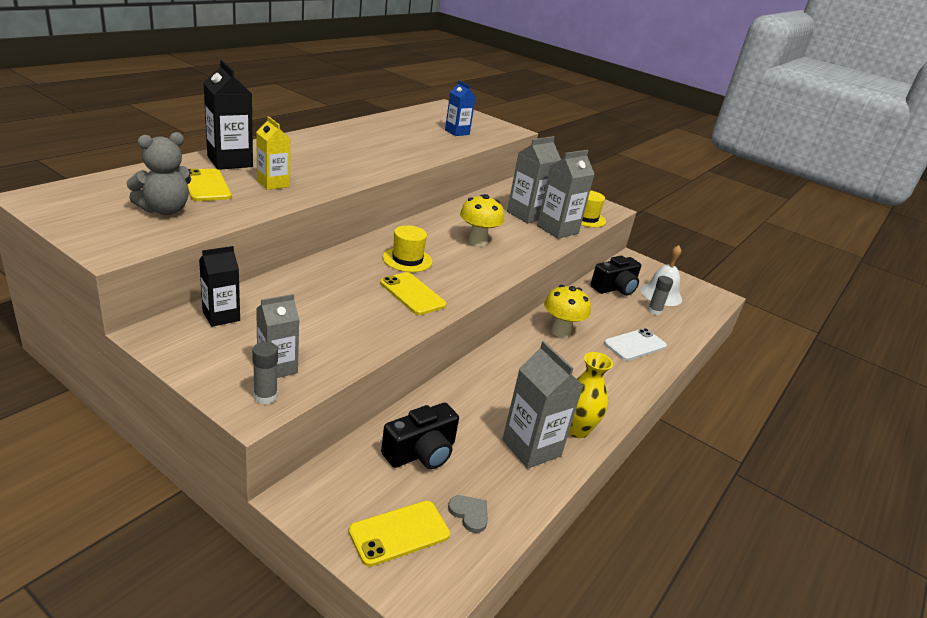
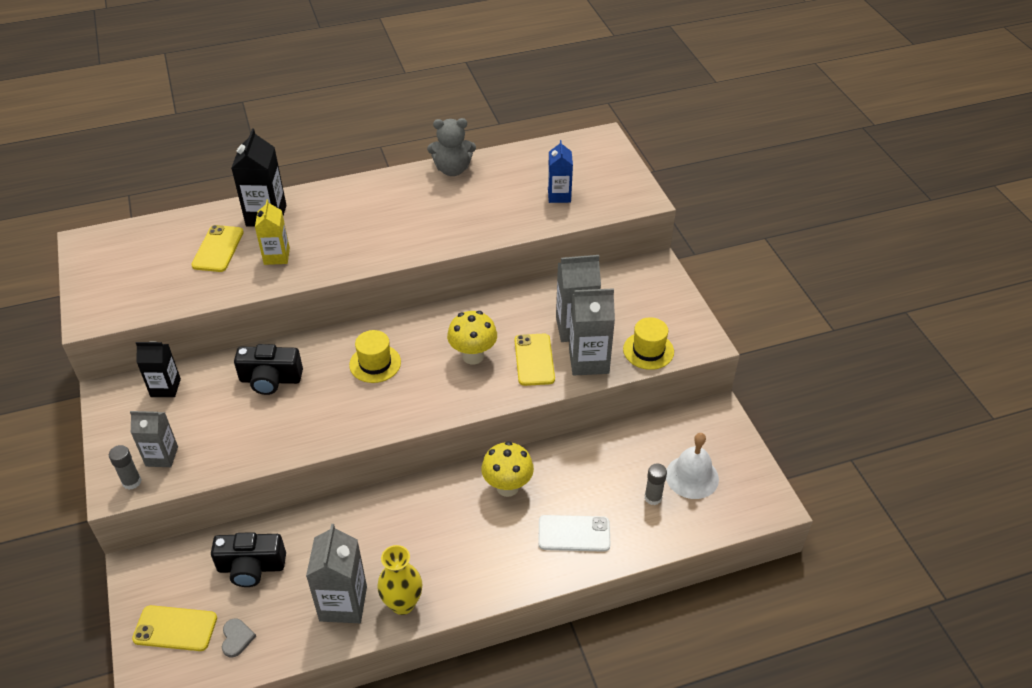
camera: 40 degrees right, 15 degrees up
grey teddy bear [126,132,191,215] -> grey teddy bear moved to [427,118,476,176]
yellow phone [380,272,447,315] -> yellow phone moved to [515,334,555,386]
black camera [590,256,641,296] -> black camera moved to [234,344,303,395]

